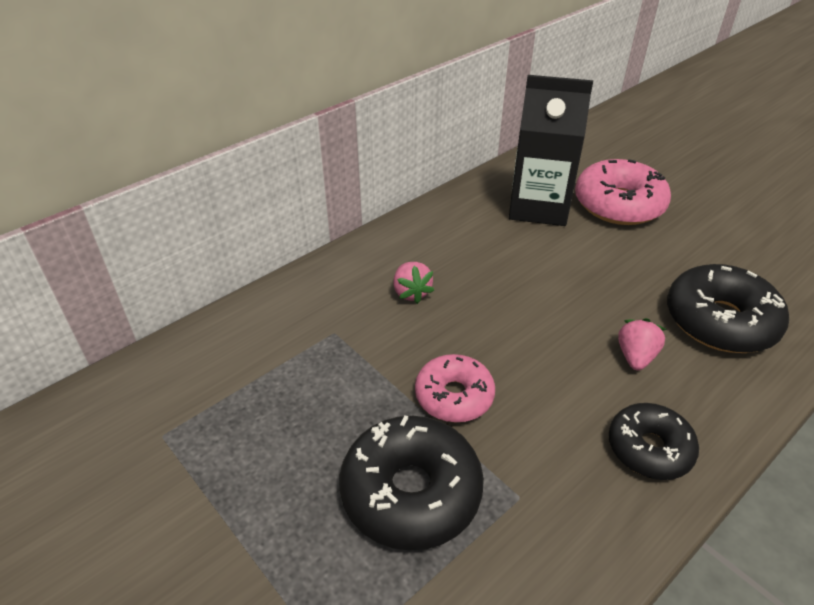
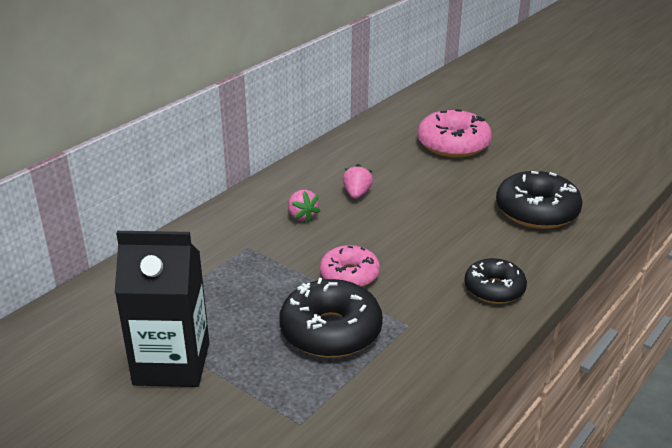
camera: 10 degrees left, 10 degrees down
black carton [509,75,593,226] -> black carton moved to [115,231,209,387]
pink strawberry [618,318,667,371] -> pink strawberry moved to [343,164,373,199]

